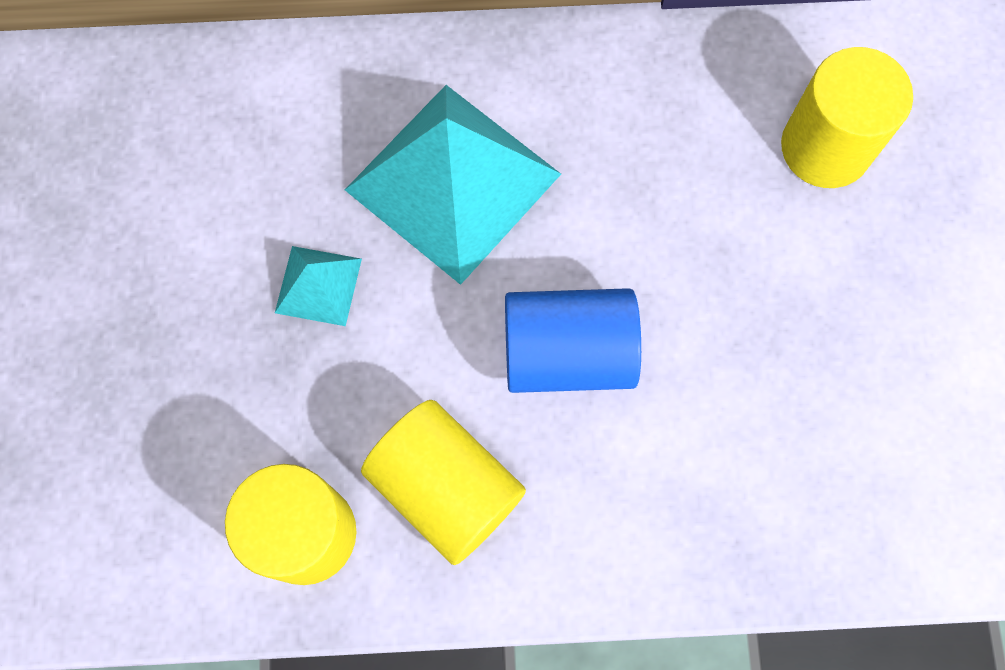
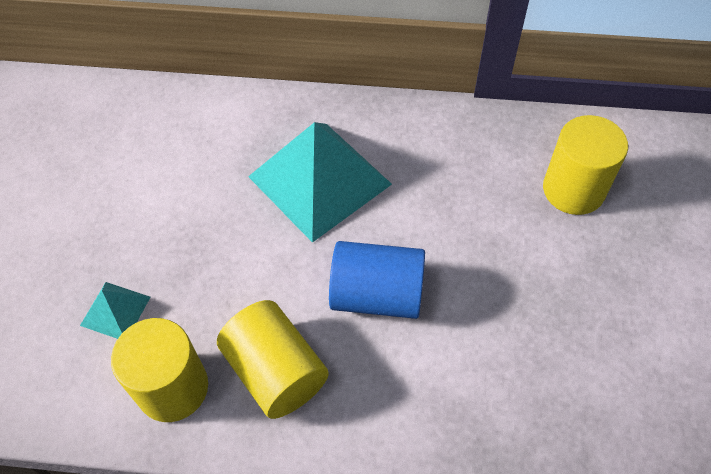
camera: 10 degrees right, 15 degrees down
turquoise pyramid [275,246,362,326] -> turquoise pyramid moved to [80,282,151,339]

